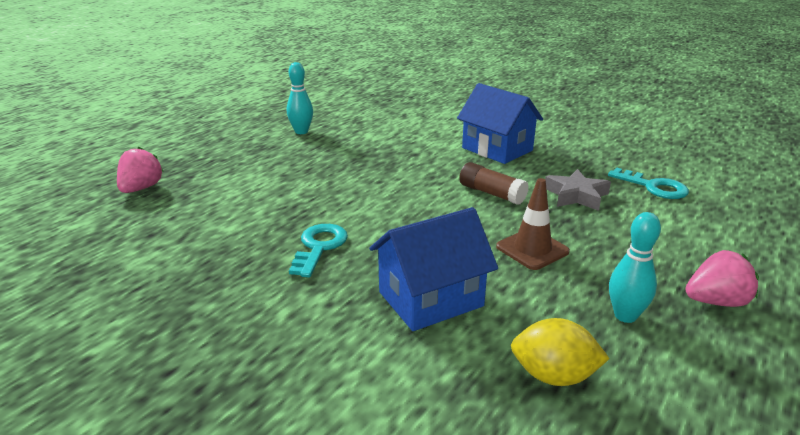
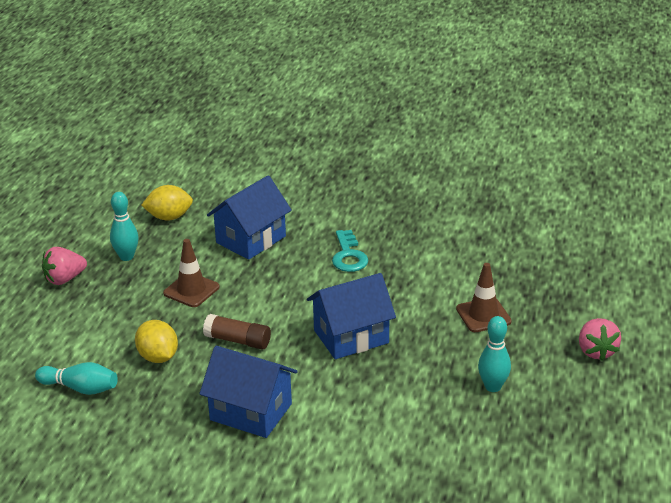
camera: 160 degrees right, 5 degrees up
pink strawberry [117,147,164,193] -> pink strawberry moved to [579,318,621,361]
grey star [545,169,611,211] -> yellow lemon [135,320,178,363]
turquoise key [608,167,689,199] -> turquoise bowling pin [35,362,118,395]
none -> blue house [307,273,396,359]
none -> brown traffic cone [456,263,512,332]

